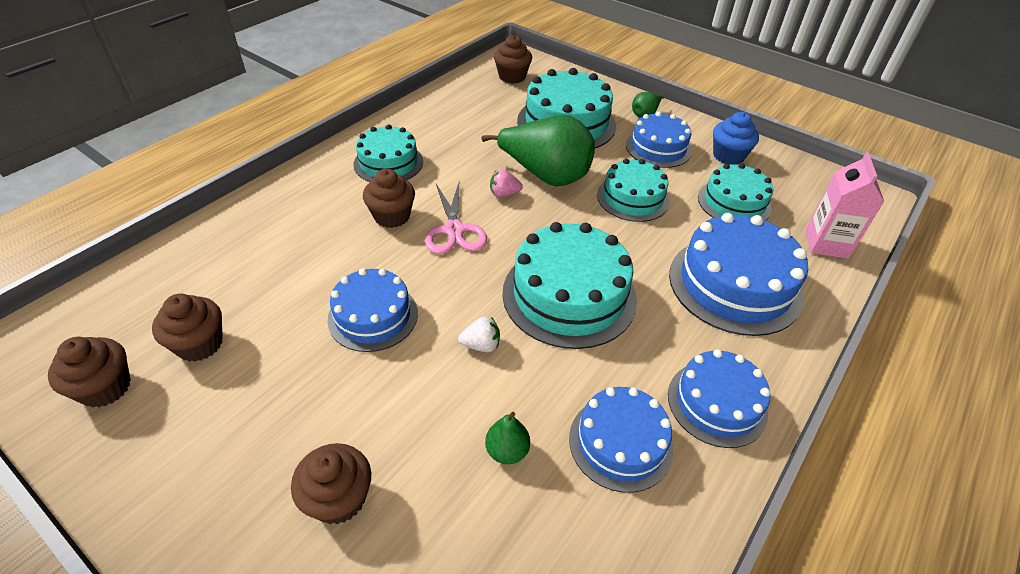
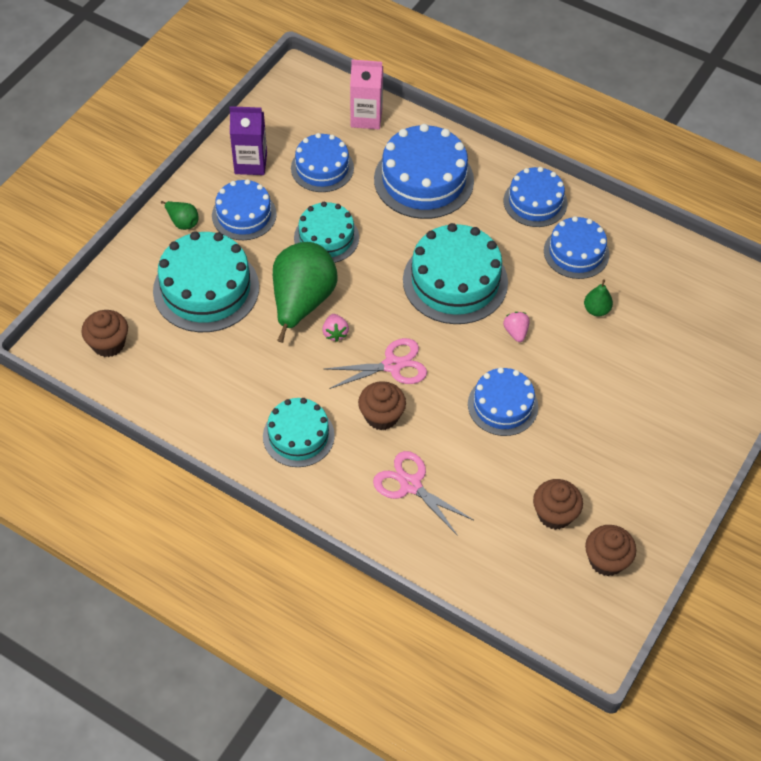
camera: 95 degrees left, 10 degrees up
brown cupcake [291,443,371,524] -> none
white strawberry [458,316,500,352] -> pink strawberry [503,312,530,342]
turquoise cake [698,163,773,221] -> blue cake [291,133,354,192]
blue cupcake [713,112,759,165] -> purple carton [230,106,267,175]
none -> pink scissors [373,451,473,536]

